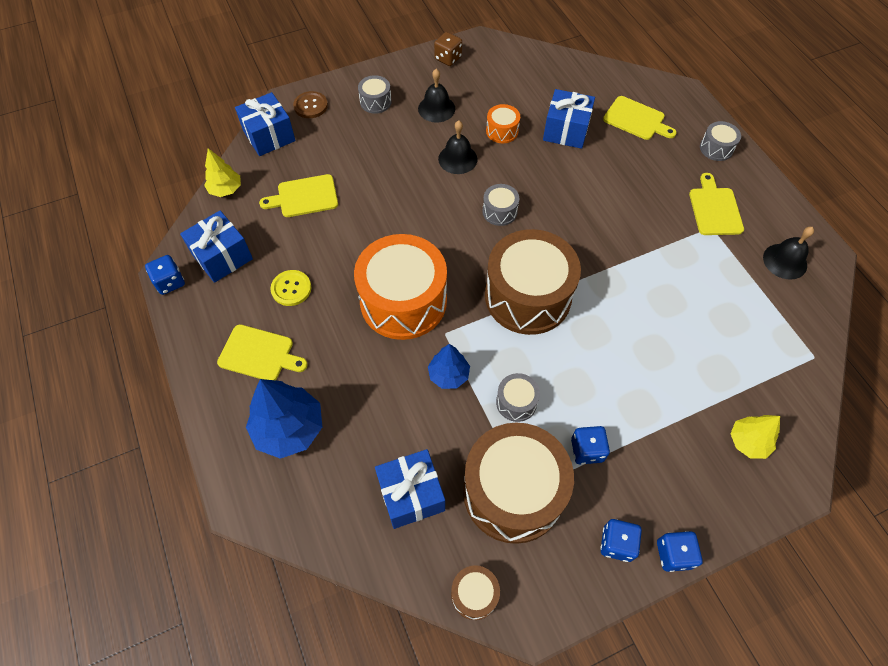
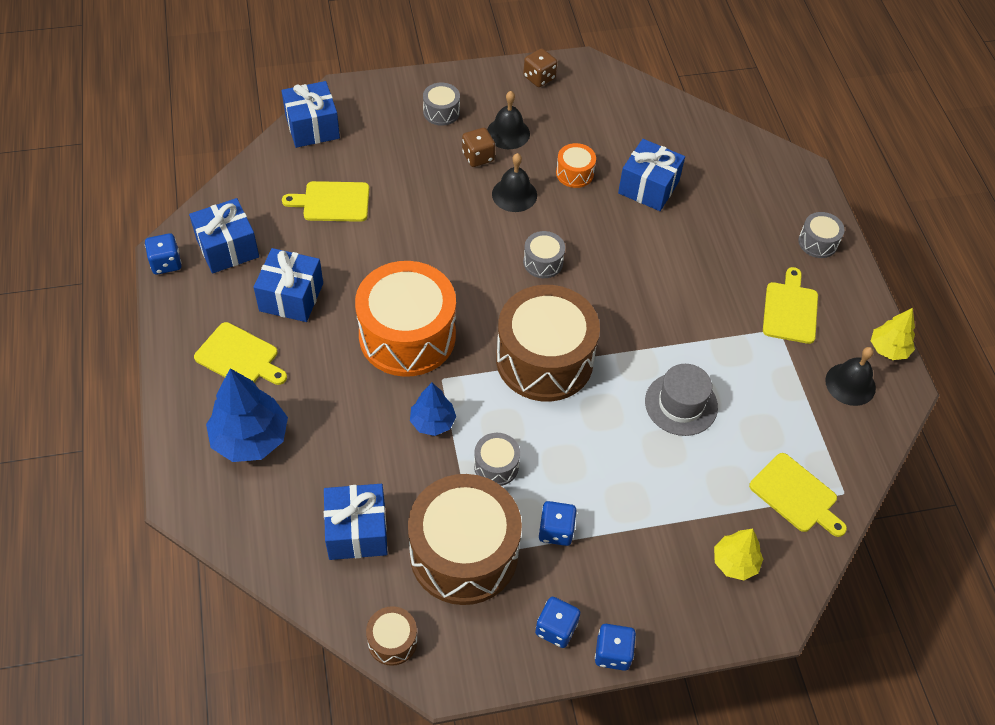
camera: 10 degrees right, 5 degrees down
yellow tree [204,148,241,197] -> yellow tree moved to [871,308,915,360]
yellow button [270,270,311,306] -> blue gift [254,248,323,322]
brown button [293,91,328,118] -> none
yellow cutting board [603,96,677,140] -> yellow cutting board moved to [749,453,847,537]
none -> brown dice [462,128,495,167]
none -> grey hat [645,364,718,436]

